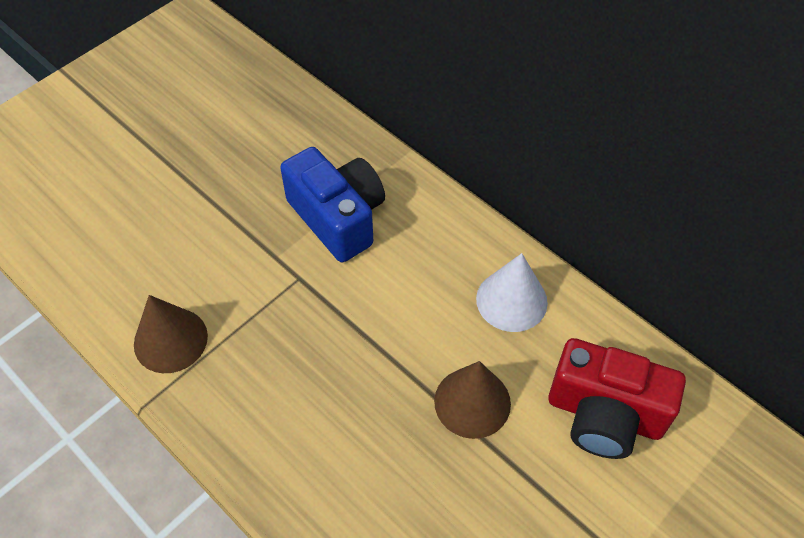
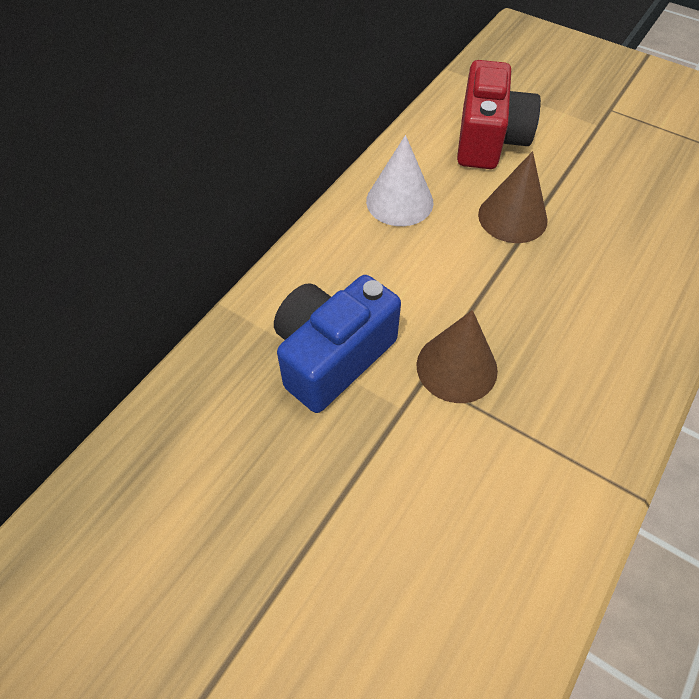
camera: 100 degrees left, 0 degrees up
brown cone [134,295,208,373] -> brown cone moved to [416,310,498,403]

